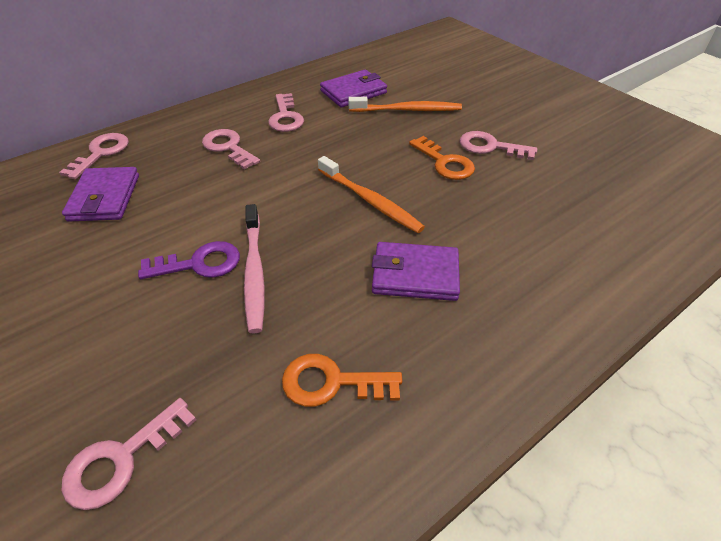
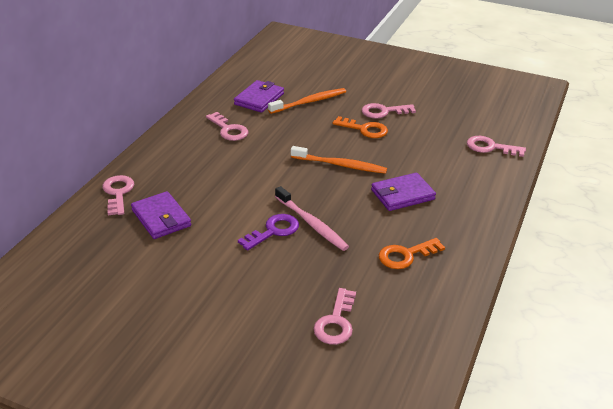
camera: 30 degrees left, 10 degrees down
pink key [202,129,260,170] -> pink key moved to [467,136,526,157]

